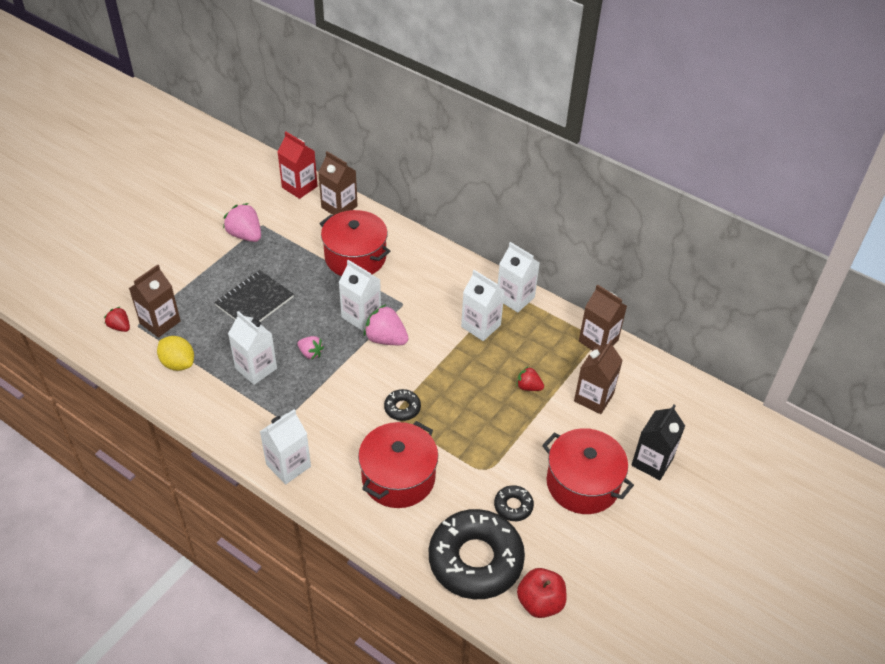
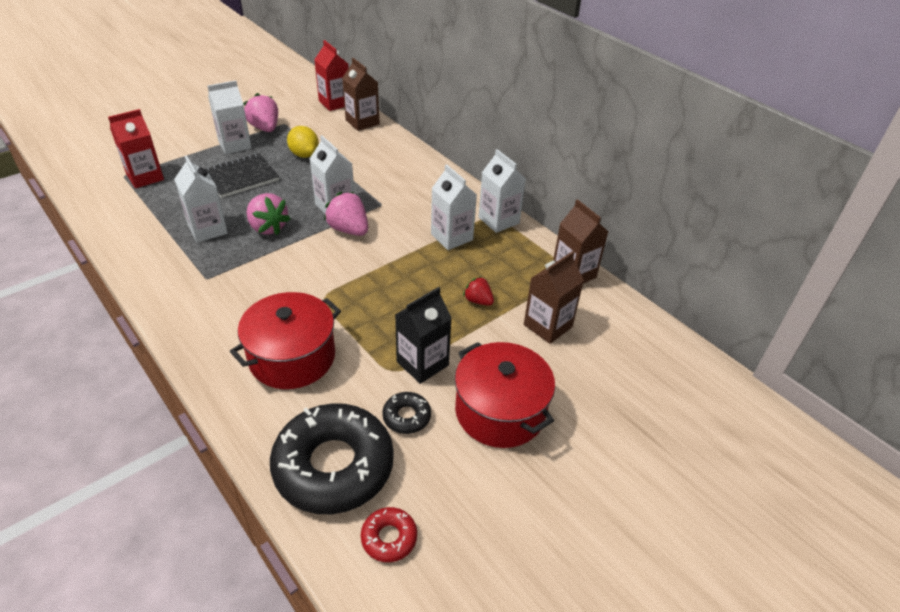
camera: 15 degrees right, 5 degrees down
red strawberry [104,307,130,332] -> none
brown carton [129,264,181,338] -> red carton [108,109,164,188]
yellow lemon [157,336,194,371] -> yellow lemon moved to [287,126,319,158]
white carton [260,409,311,485] -> white carton moved to [207,80,252,154]
pink strawberry [297,336,324,360] -> pink strawberry [247,193,291,235], size x1.68
red pot [319,210,390,276] -> none
black donut [384,389,421,421] -> none
red apple [517,568,567,618] -> red donut [361,507,417,562]
black carton [631,405,685,480] -> black carton moved to [395,287,452,384]

